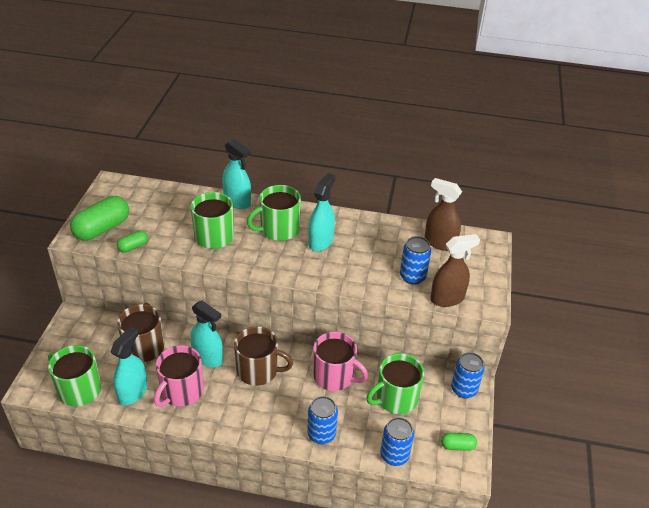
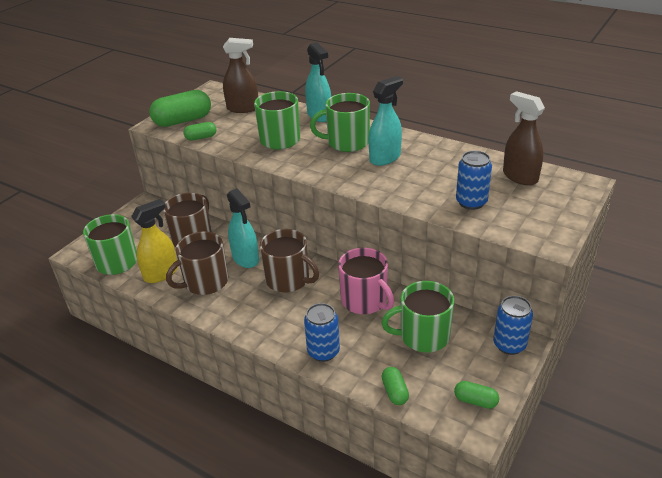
camera: 25 degrees right, 5 degrees down
turquoise spray bottle [111,327,148,405] -> yellow spray bottle [131,199,178,283]
pink mug [154,345,204,407] -> brown mug [166,231,228,295]
blue can [380,417,414,466] -> green capsule [381,367,409,405]
brown spray bottle [430,234,480,307] -> brown spray bottle moved to [223,38,258,113]

